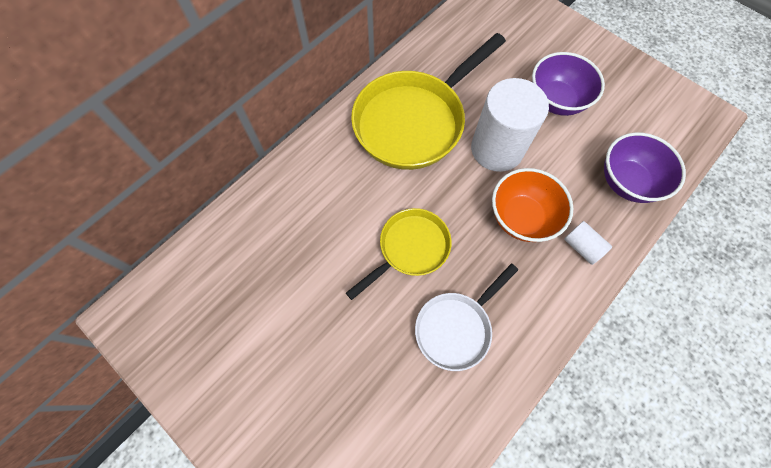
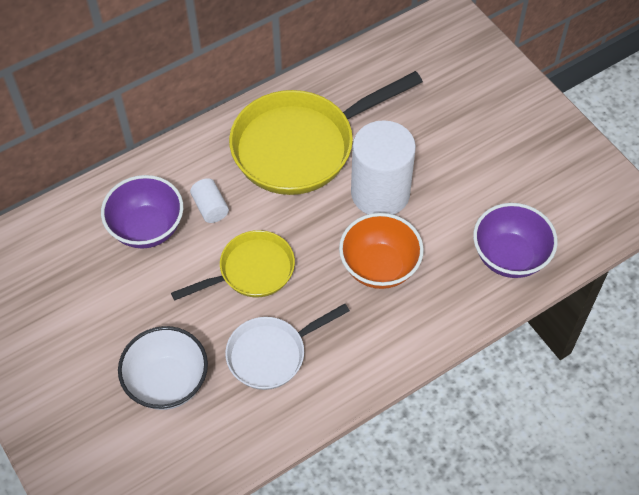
camera: 15 degrees right, 10 degrees down
purple bowl [532,52,605,116] -> purple bowl moved to [101,175,183,249]
white cylinder [564,221,612,265] -> white cylinder moved to [190,178,229,223]
none -> white bowl [118,326,208,410]

